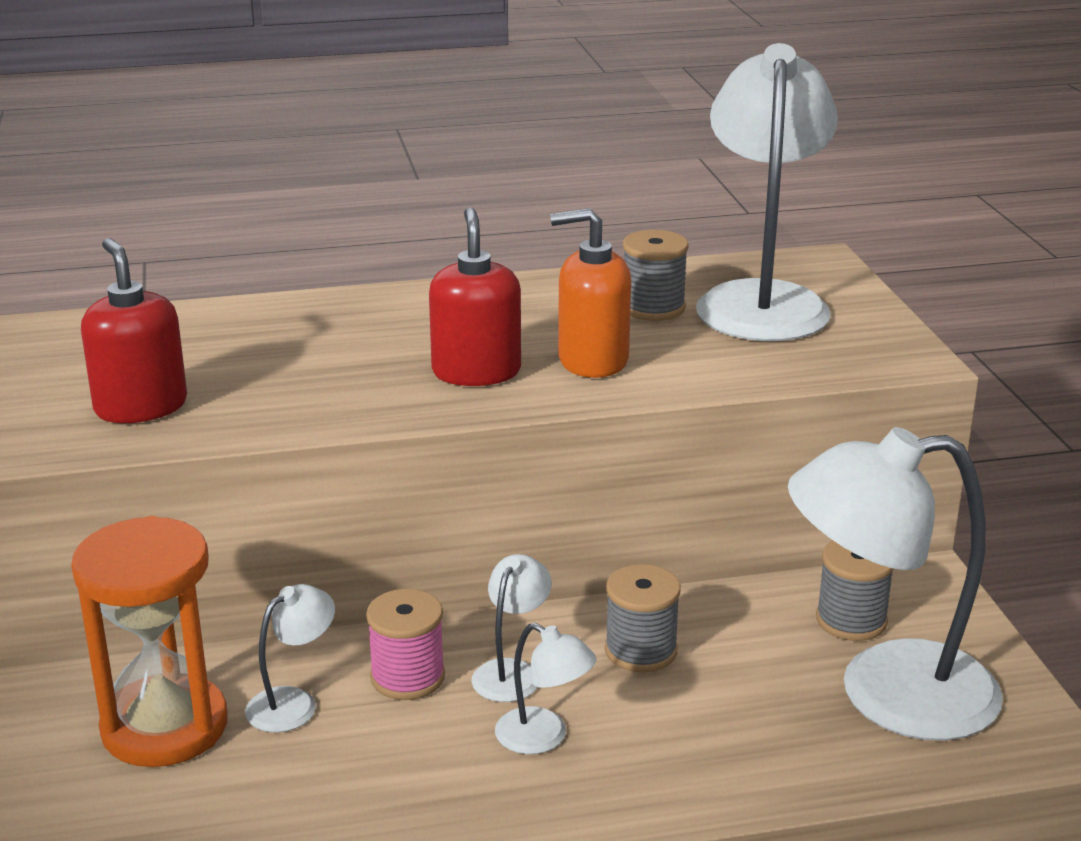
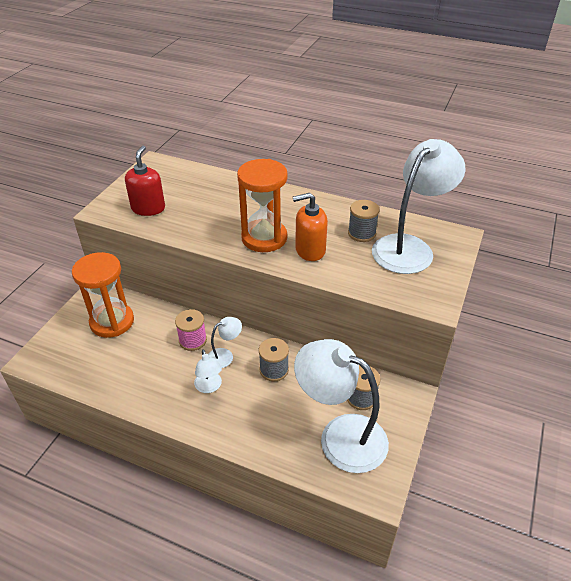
camera: 35 degrees right, 15 degrees up
white lamp [245,584,335,733] -> none
red soap dispenser [429,207,521,386] -> orange hourglass [237,159,288,252]
orange soap dispenser [550,208,631,378] -> orange soap dispenser turned 45 degrees counterclockwise [293,193,328,261]

